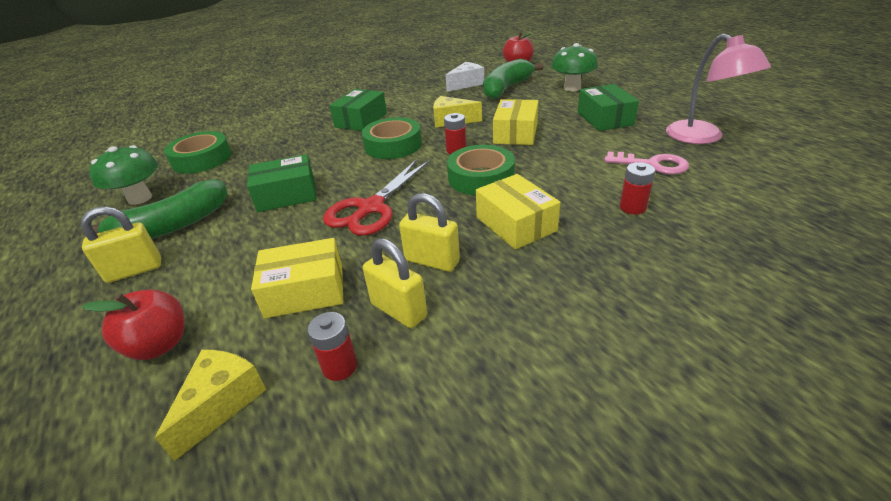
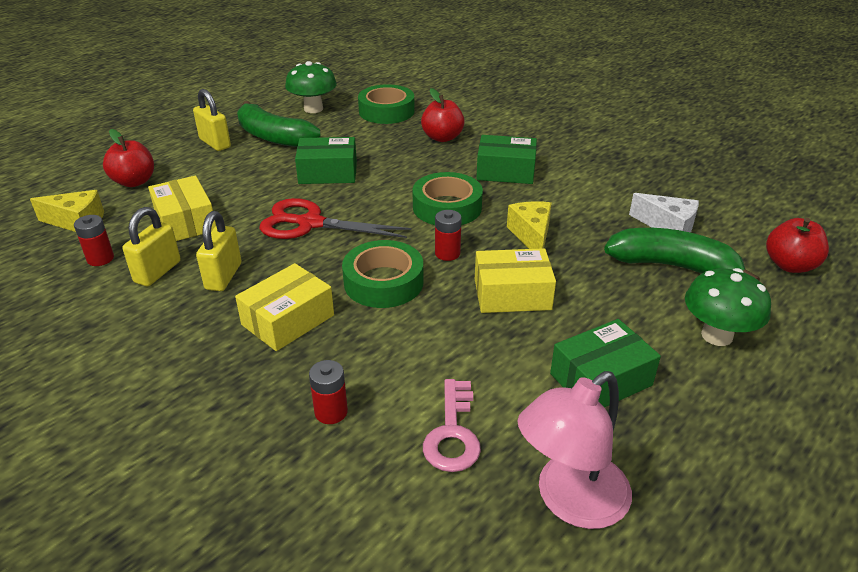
camera: 70 degrees right, 0 degrees up
green box [247,154,317,212] -> green box turned 60 degrees counterclockwise [295,137,357,184]
none -> red apple [421,88,465,142]

